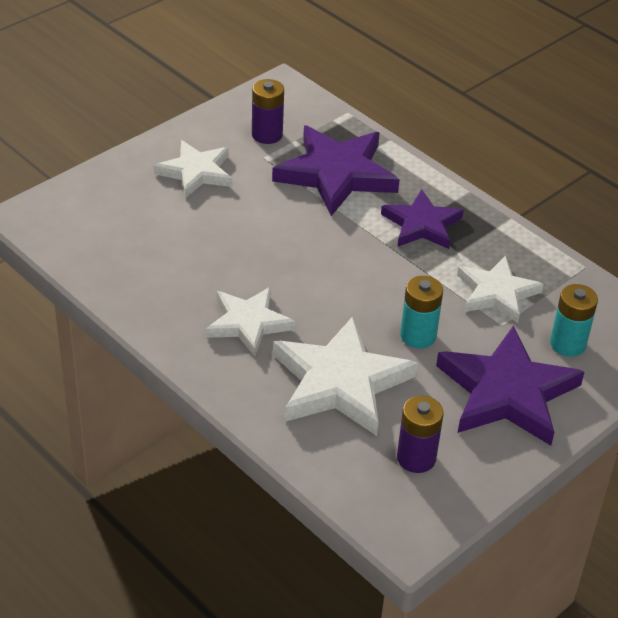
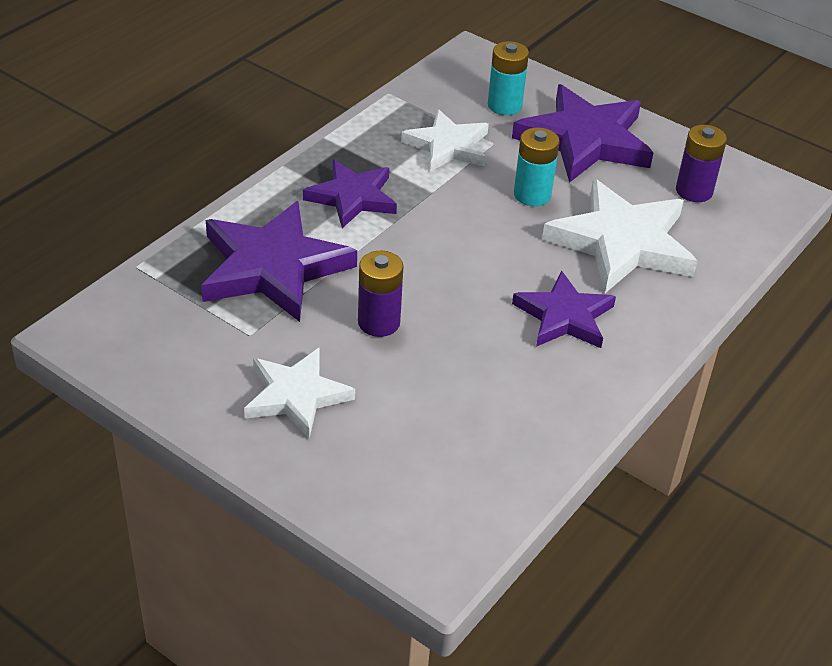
camera: 100 degrees left, 0 degrees up
white star [206,287,295,357] -> purple star [512,270,616,348]
purple battery [252,79,284,144] -> purple battery moved to [358,251,404,337]

